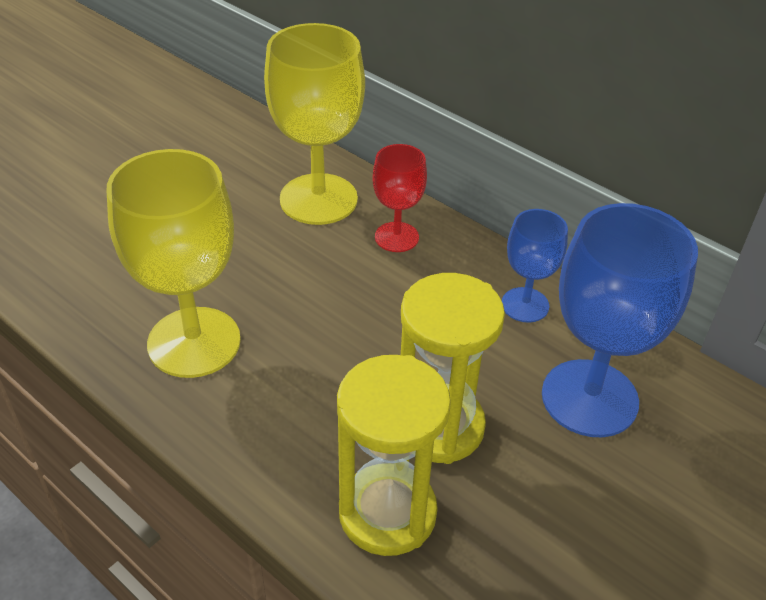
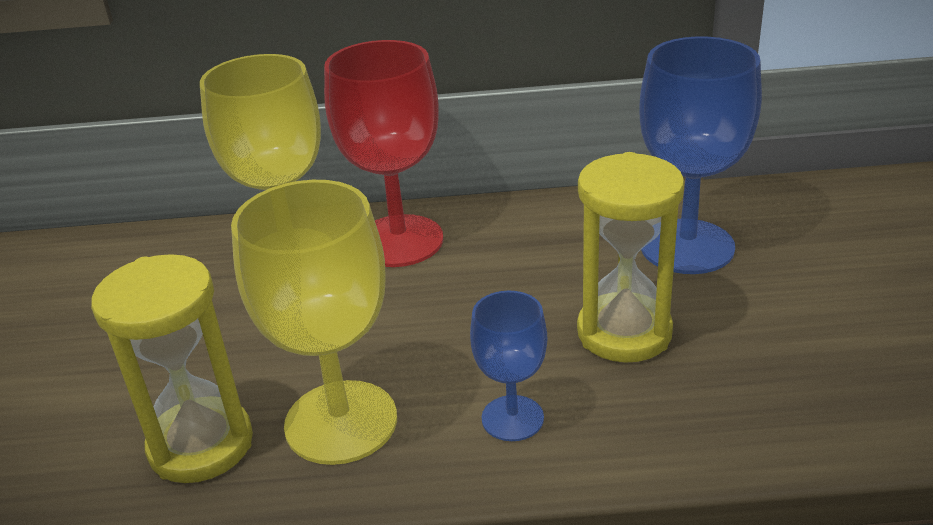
camera: 40 degrees left, 10 degrees down
yellow hourglass [337,355,451,556] -> yellow hourglass moved to [91,254,253,483]
red goblet [372,144,427,252] -> red goblet [324,40,443,267], size x1.83
blue goblet [502,209,568,323] -> blue goblet moved to [470,291,547,441]

